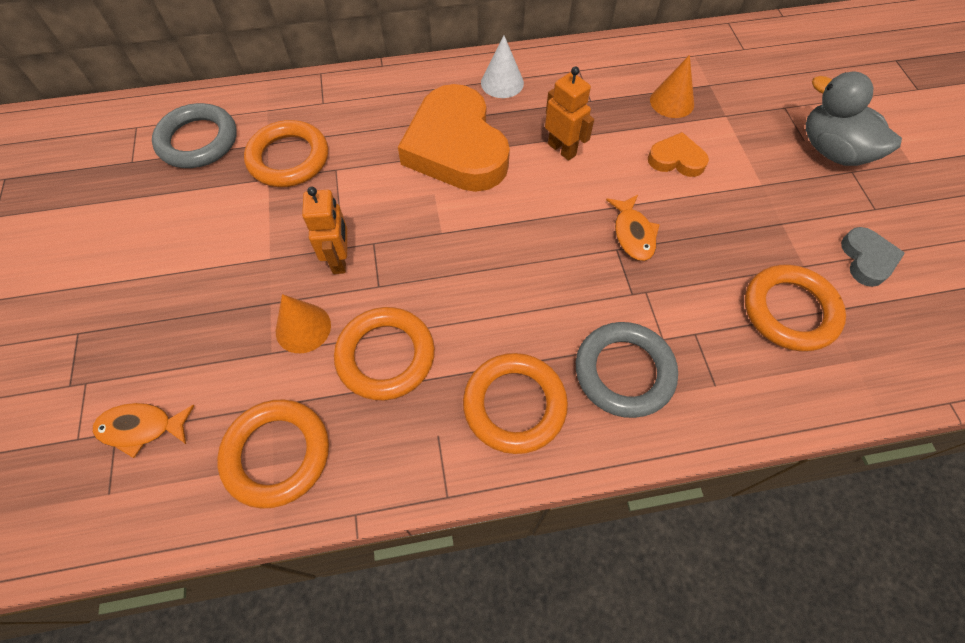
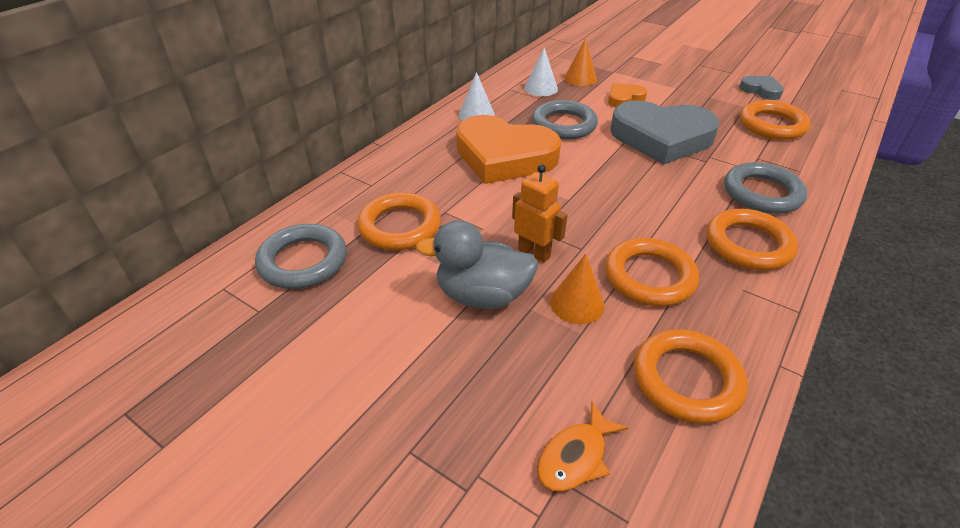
camera: 45 degrees left, 20 degrees down
orange robot [545,66,594,161] -> grey ring [532,100,598,140]
orange fish [606,195,660,261] -> grey heart [610,101,720,165]
grey duck [806,71,902,166] -> grey duck moved to [416,220,539,308]
none -> white cone [524,47,558,96]

